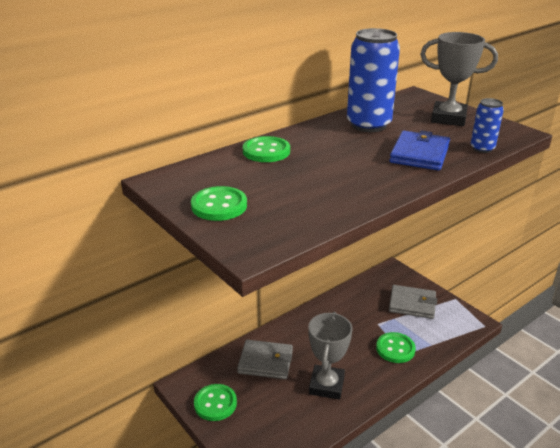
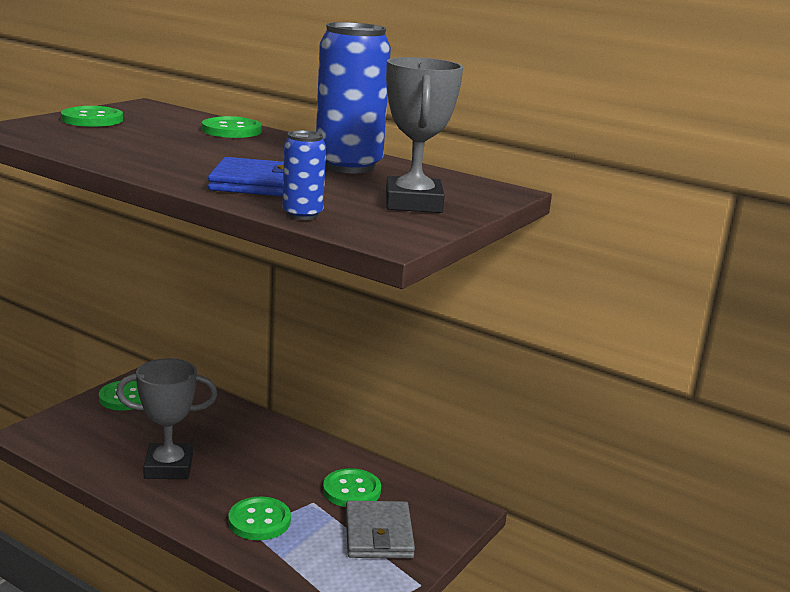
camera: 70 degrees right, 10 degrees down
grey wallet [237,340,293,379] -> none
none -> green button [323,468,381,507]

